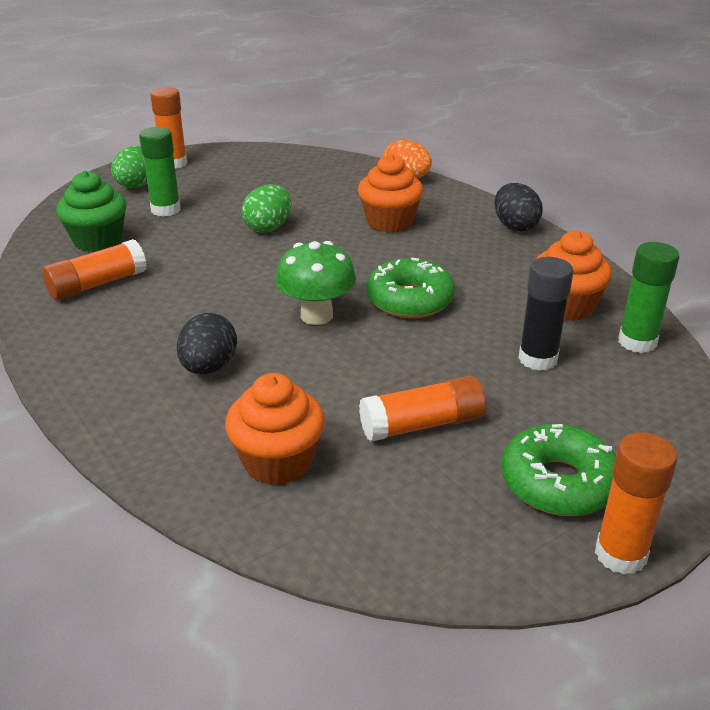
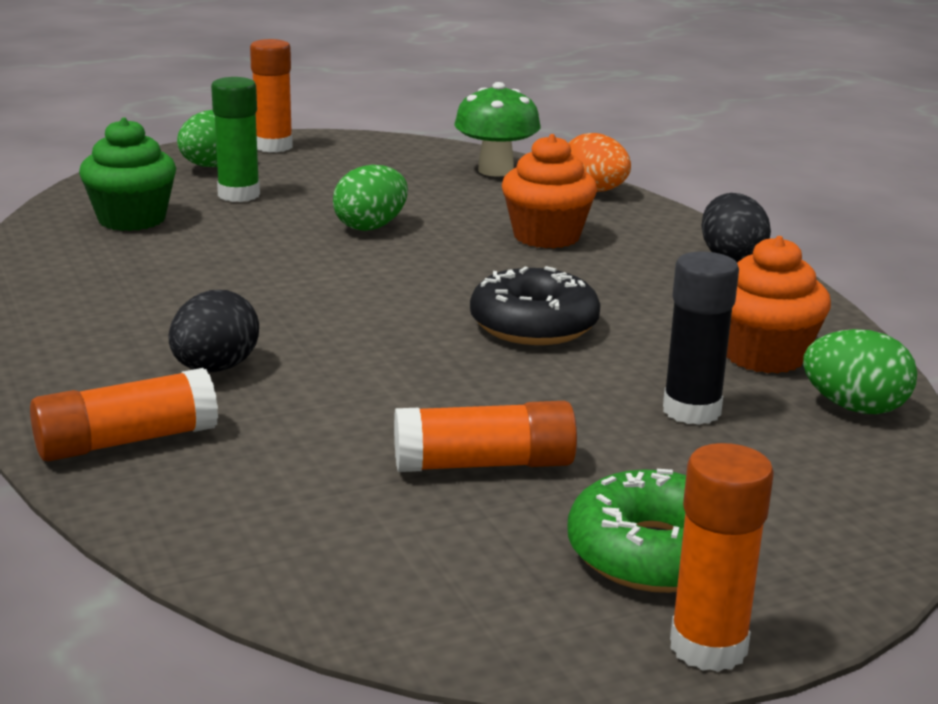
camera: 10 degrees right, 10 degrees down
orange glue stick [42,239,147,300] -> orange glue stick moved to [30,368,218,462]
orange cupcake [225,373,325,485] -> none
green mushroom [275,241,356,325] -> green mushroom moved to [454,82,541,177]
green donut [366,258,455,318] -> black donut [470,266,600,345]
green glue stick [618,242,680,353] -> green egg [803,329,917,414]

